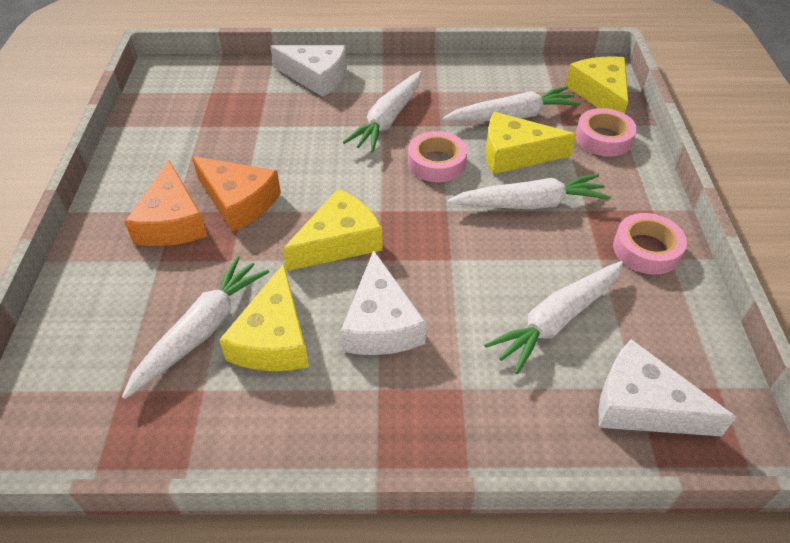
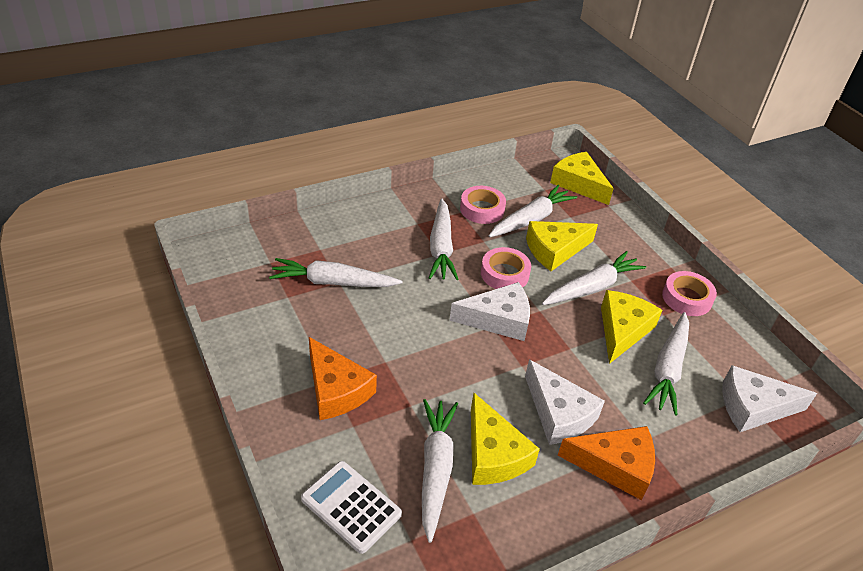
camera: 30 degrees left, 5 degrees down
orange cheese [192,156,281,232] -> orange cheese moved to [557,426,655,500]
white cheese [270,45,347,97] -> white cheese moved to [450,282,530,341]
yellow cheese [282,189,383,271] -> yellow cheese moved to [601,290,662,364]
pink tape [576,108,637,156] -> pink tape moved to [460,186,506,224]
none -> white carrot [269,258,403,287]
none -> white calculator [301,461,402,554]

